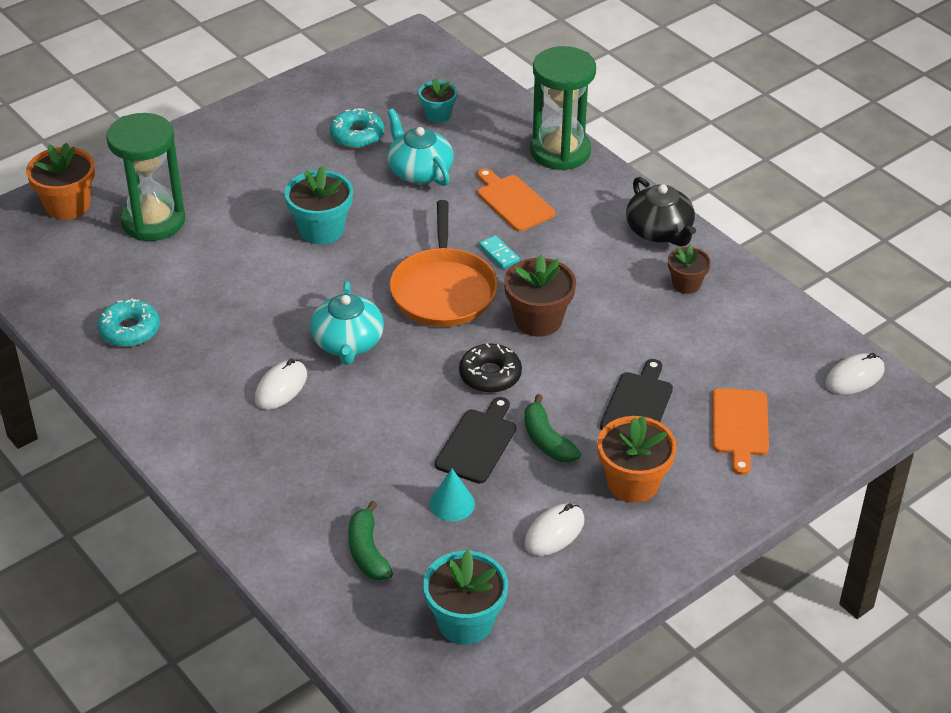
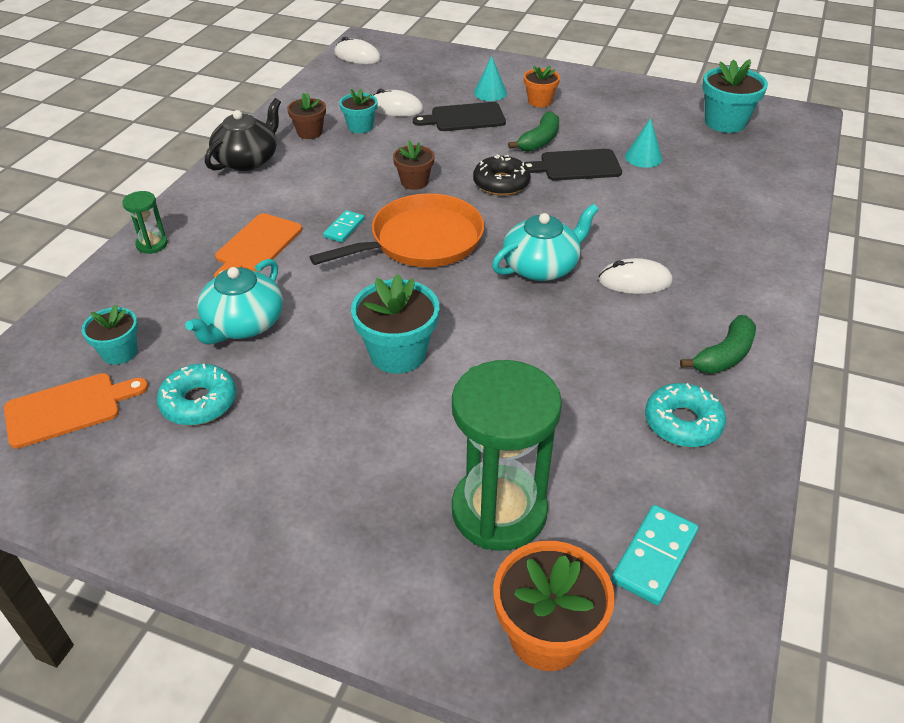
camera: 120 degrees left, 0 degrees up
green banana [348,501,393,581] -> green banana moved to [680,315,756,374]
brown flower pot [504,254,576,336] -> brown flower pot [393,141,435,190], size x0.61
white mouse [524,503,585,556] -> white mouse moved to [373,89,424,116]
green hourglass [530,46,596,171] -> green hourglass [122,191,168,254], size x0.44
orange flower pot [597,416,677,503] -> orange flower pot [524,66,560,107], size x0.61
orange cutting board [712,388,769,475] -> orange cutting board moved to [4,373,148,449]
none -> turquoise flower pot [339,89,378,133]
none -> turquoise cone [474,56,507,101]
none -> turquoise domino [611,505,698,605]

